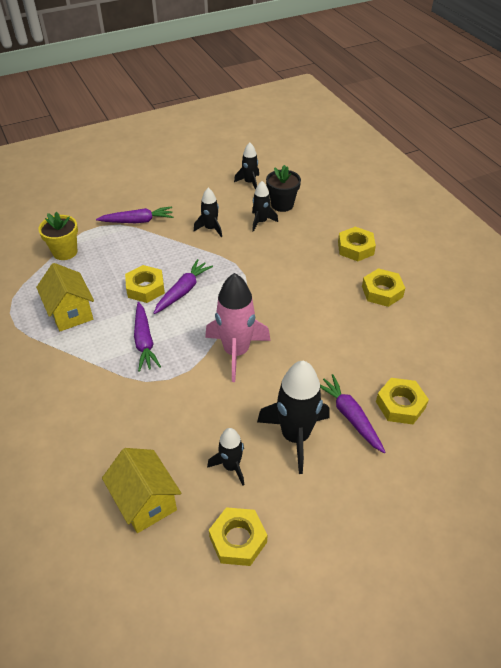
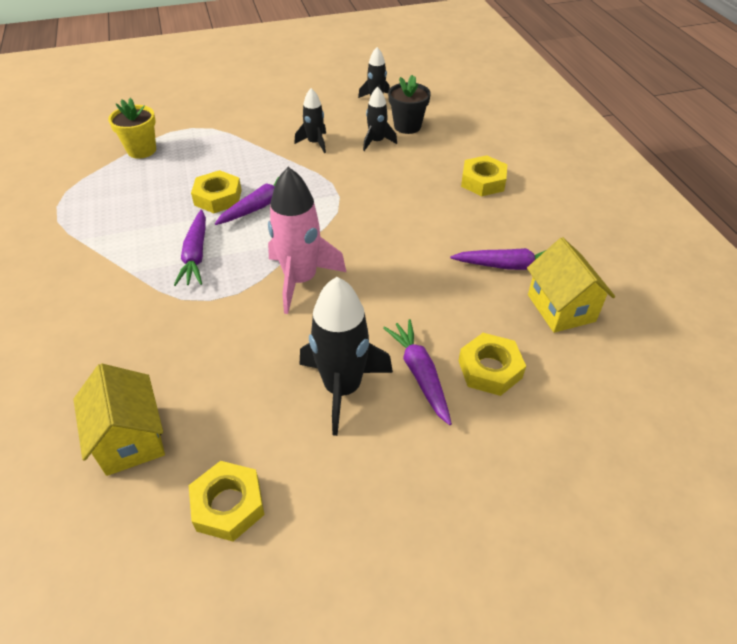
camera: 10 degrees right, 0 degrees up
yellow house [36,263,94,331] -> yellow house moved to [527,237,615,333]
purple carrot [96,207,173,223] -> purple carrot moved to [450,248,546,270]
black rocket [207,428,244,485] -> none
yellow nut [362,268,405,307] -> none

